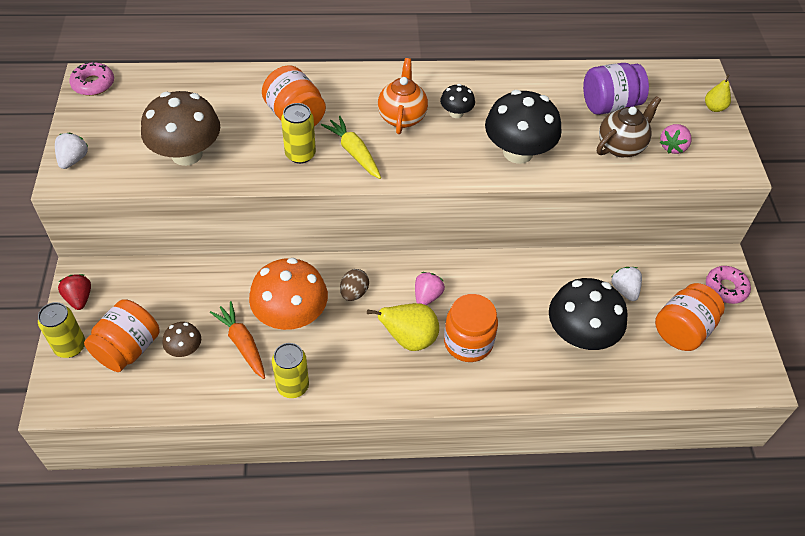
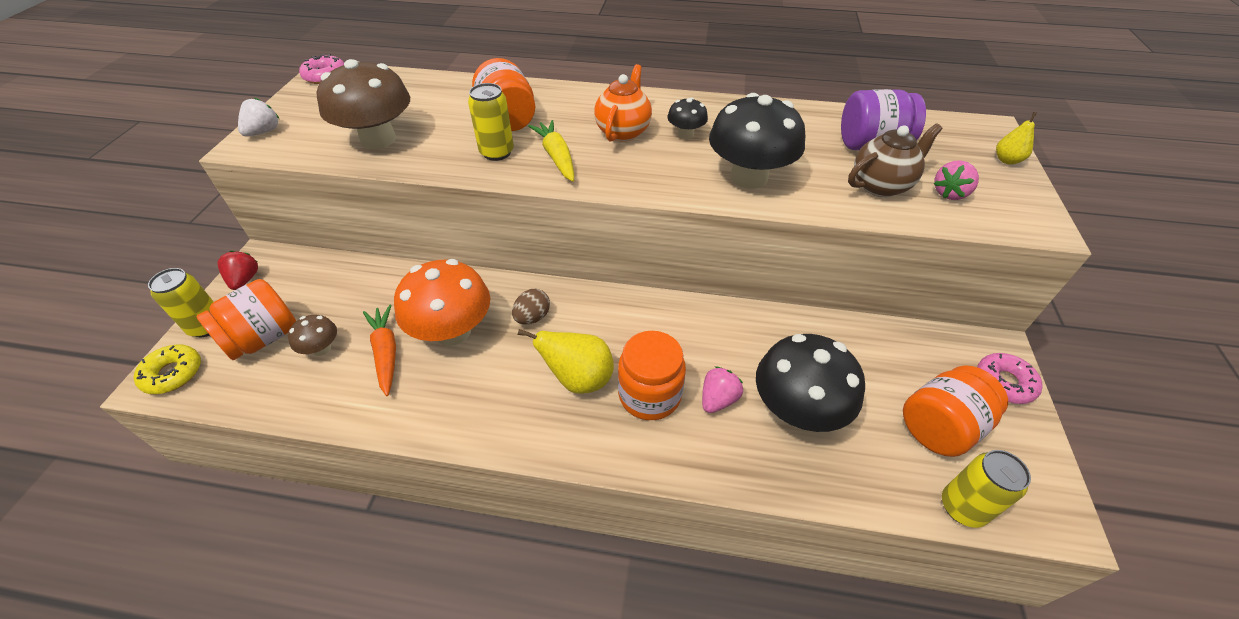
camera: 15 degrees right, 5 degrees down
yellow can [272,343,309,398] -> yellow can moved to [942,450,1031,528]
pink strawberry [415,272,445,305] -> pink strawberry moved to [702,366,743,413]
white strawberry [612,267,642,301] -> none
none -> yellow donut [133,344,201,394]

